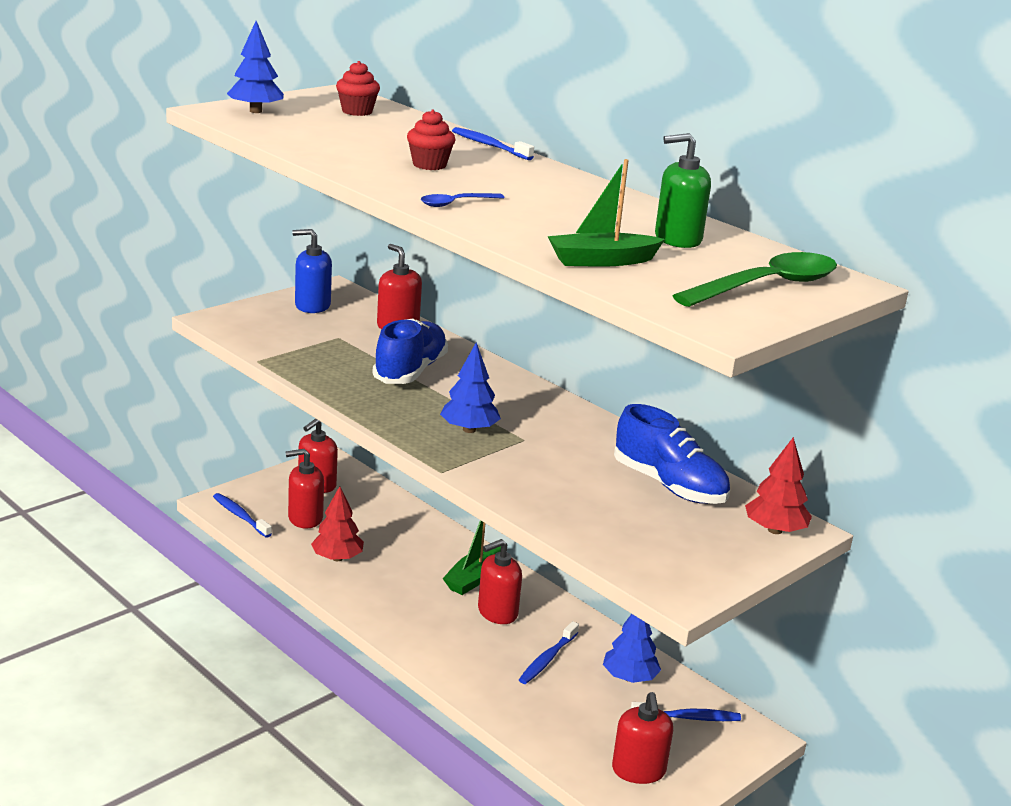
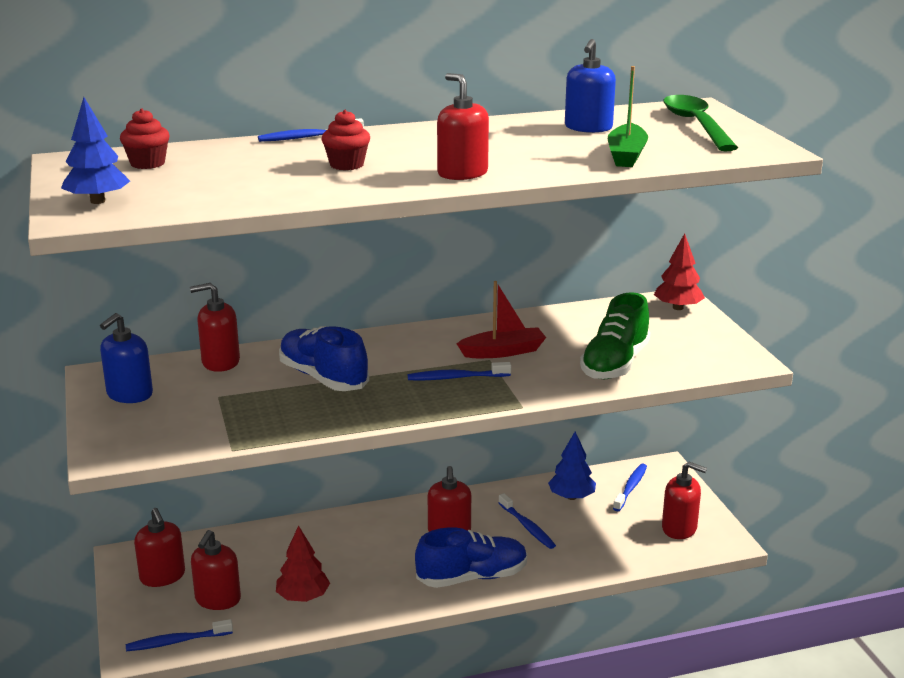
camera: 60 degrees left, 0 degrees up
blue spoon [421,193,504,207] -> red soap dispenser [437,73,489,180]
blue tree [440,343,501,433] -> blue toothbrush [408,362,511,380]
green boat [442,520,501,595] -> none
blue shoe [614,404,730,504] -> blue shoe moved to [415,527,527,588]
green soap dispenser [655,133,711,248] -> blue soap dispenser [565,39,616,133]
none -> red boat [456,281,546,358]
none -> green shoe [580,292,650,379]

